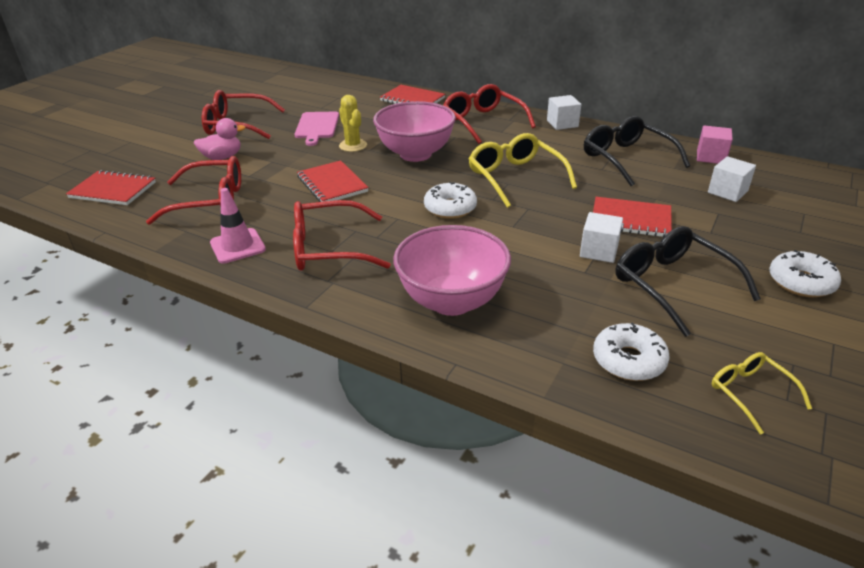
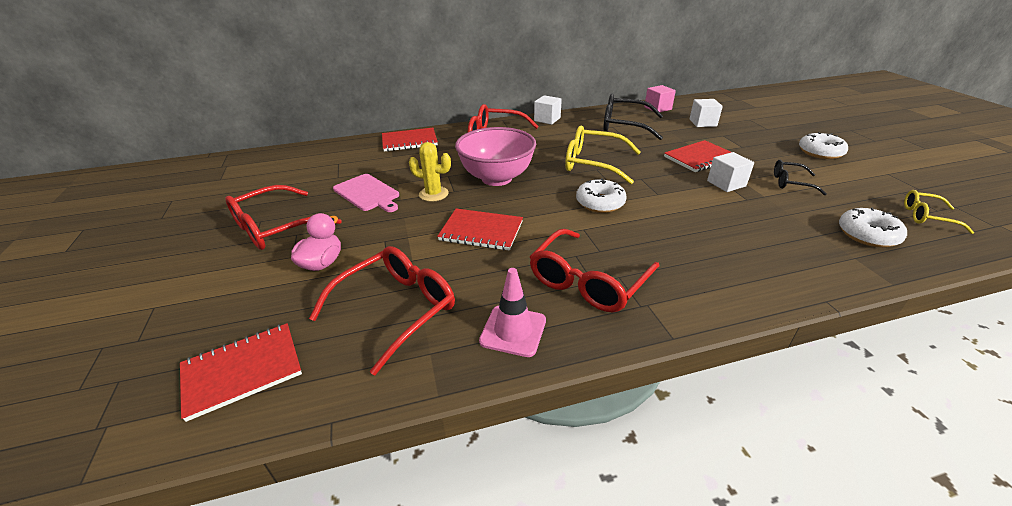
camera: 45 degrees left, 0 degrees up
pink bowl [393,225,511,316] -> none
black glasses [616,226,761,337] -> black glasses [774,160,826,195], size x0.56

